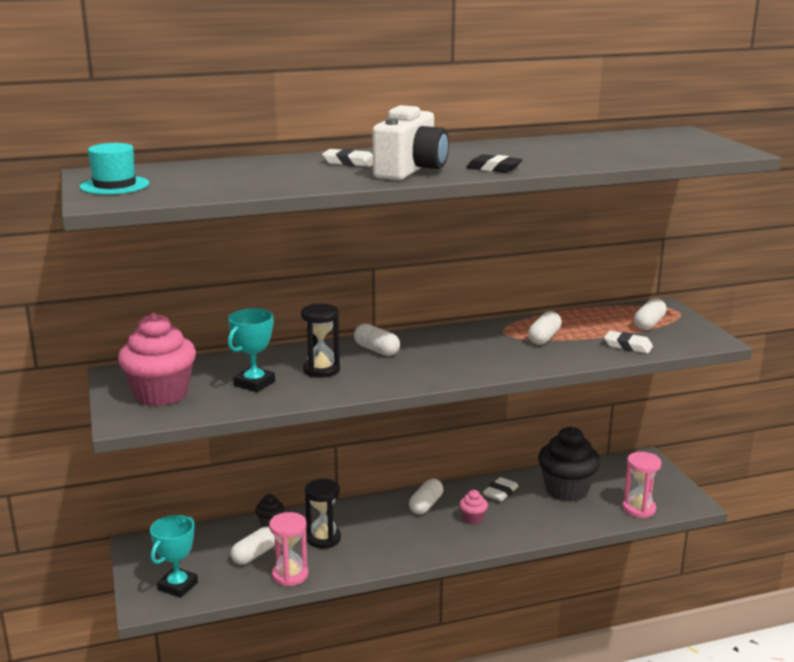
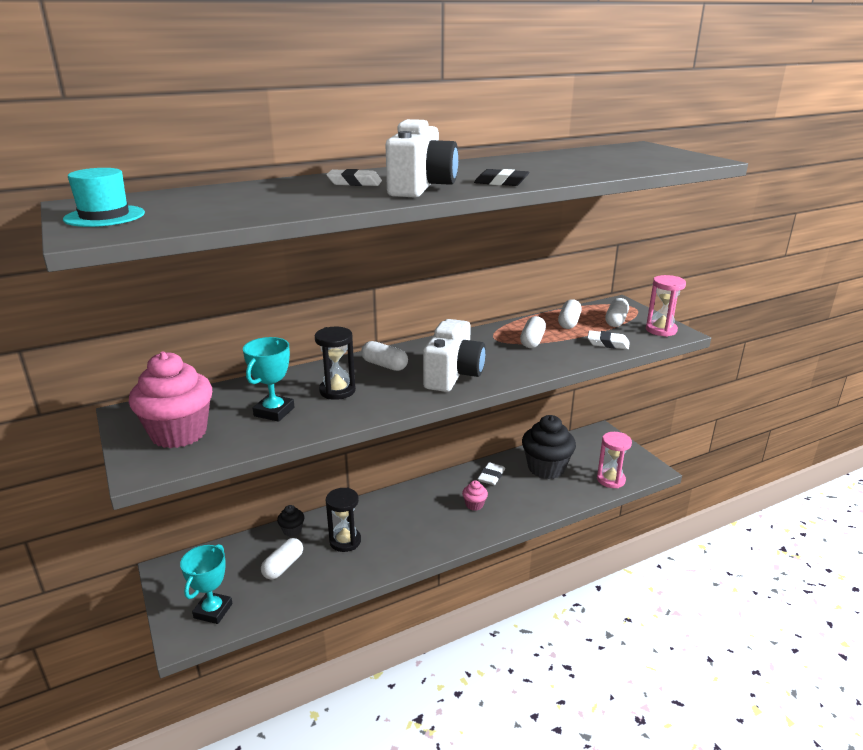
camera: 10 degrees left, 5 degrees up
pink hourglass [269,512,308,587] -> pink hourglass moved to [646,275,686,337]
white capsule [409,479,443,514] -> white capsule moved to [558,299,582,329]
none -> white camera [423,319,486,392]

